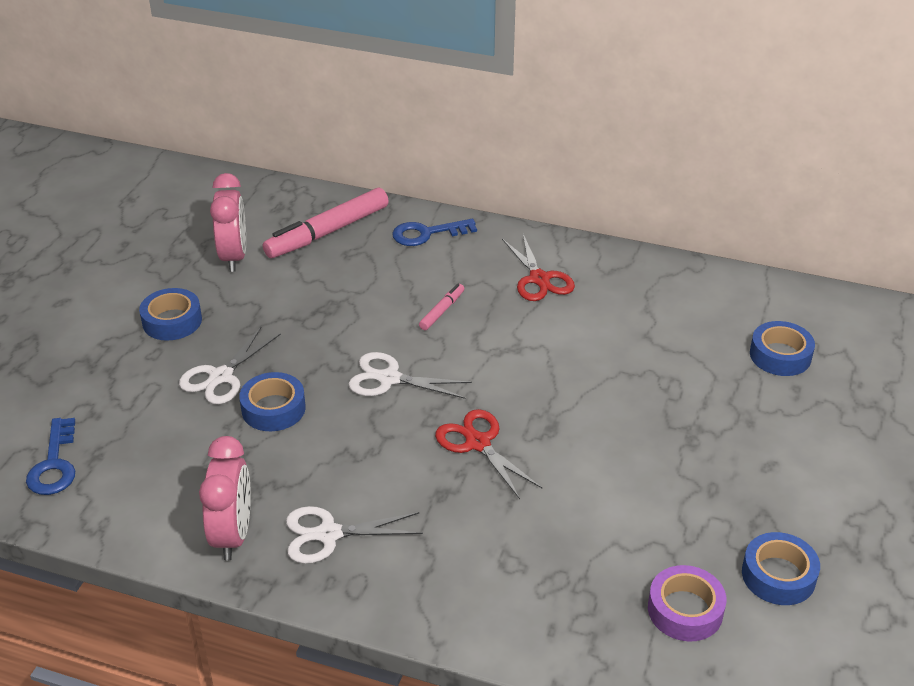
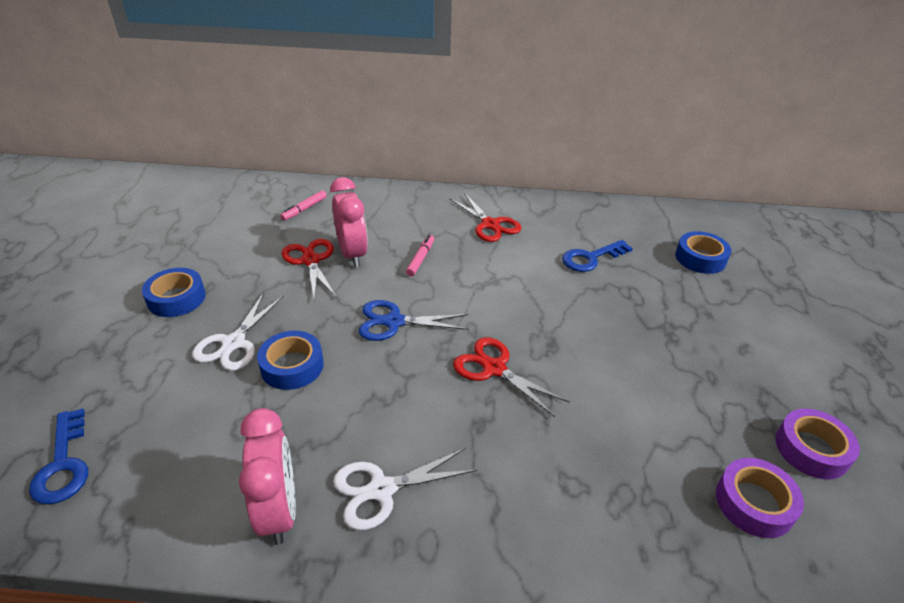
camera: 15 degrees left, 0 degrees up
pink clock [210,173,246,272] -> pink clock moved to [330,177,368,267]
pink marker [263,188,389,258] -> pink marker [280,190,327,221], size x0.47
white scissors [349,352,472,399] -> blue scissors [359,300,469,341]
blue key [392,219,477,246] -> blue key moved to [562,240,633,272]
blue tape [742,532,820,605] -> purple tape [775,409,860,479]
none -> red scissors [282,239,337,300]

